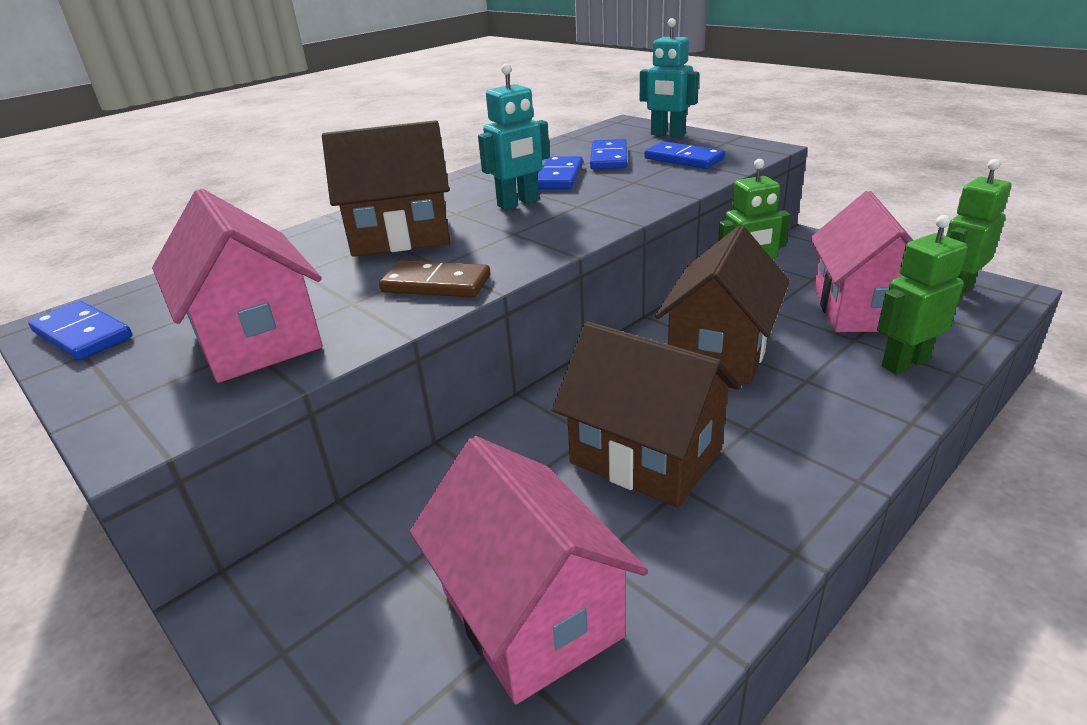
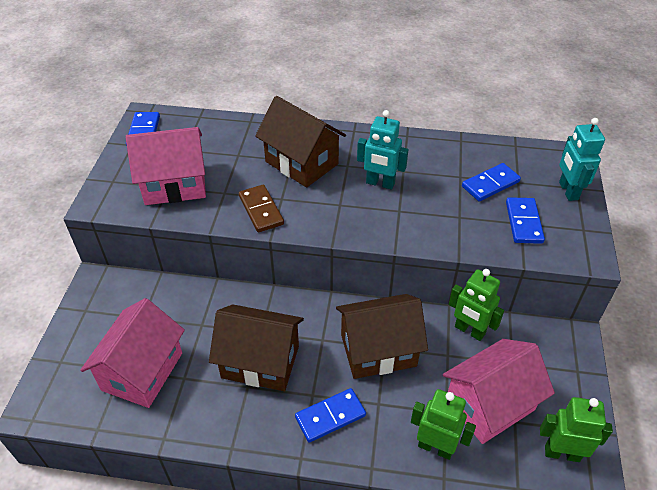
camera: 50 degrees right, 15 degrees up
pink house [152,189,323,383] -> pink house turned 60 degrees clockwise [126,127,206,205]
blue domino [537,156,583,189] -> blue domino moved to [295,388,366,443]
brown house [552,322,741,508] -> brown house turned 75 degrees counterclockwise [209,304,304,391]

